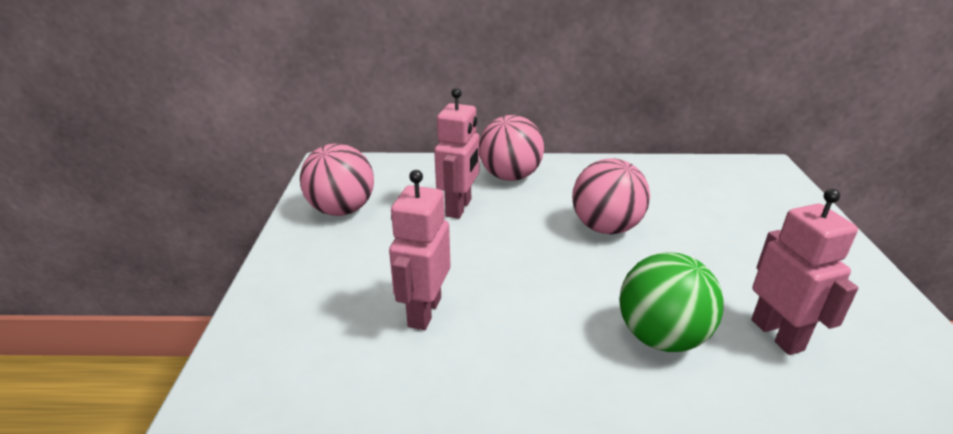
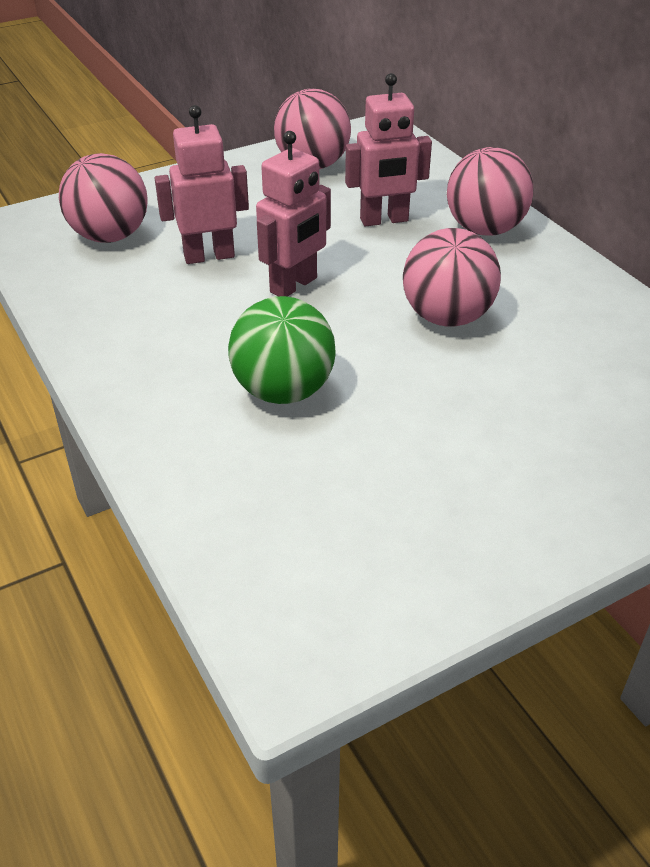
camera: 60 degrees right, 10 degrees up
pink robot [752,189,858,355] -> pink robot moved to [256,131,331,297]
none -> pink ball [59,153,148,243]

